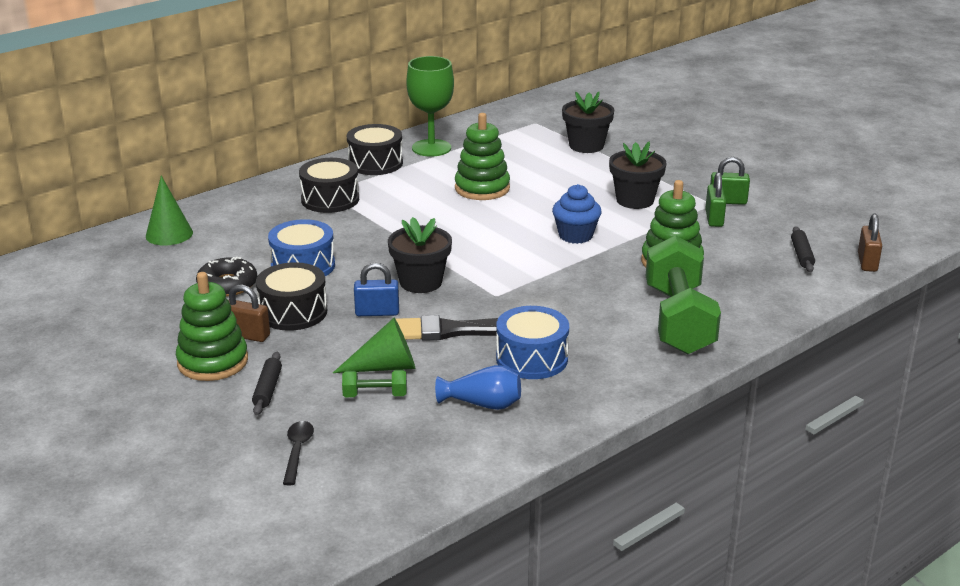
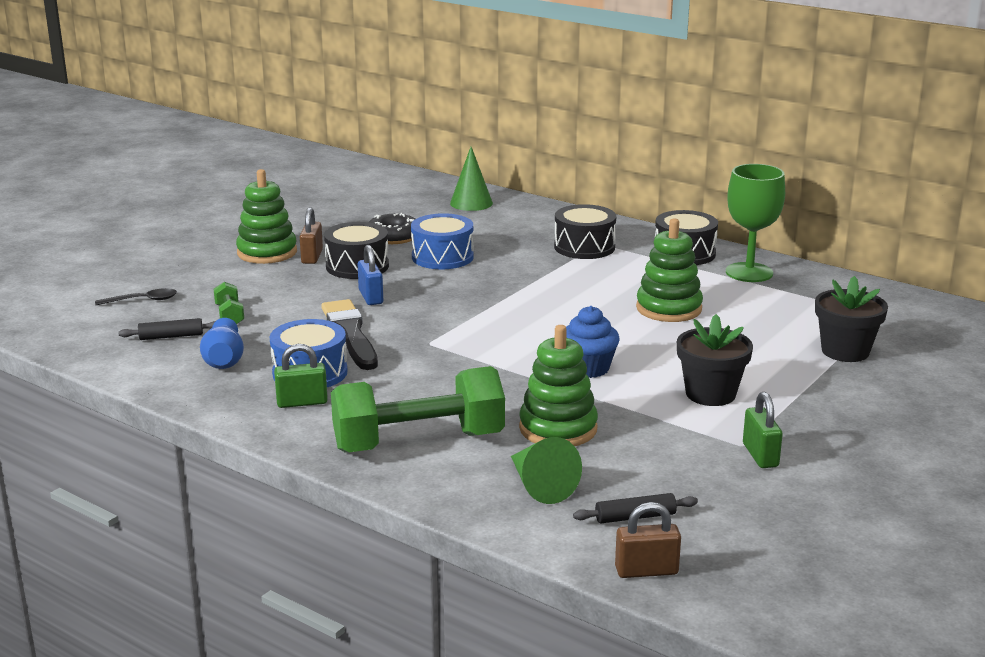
camera: 75 degrees right, 5 degrees down
black rolling pin [252,352,282,415] -> black rolling pin moved to [118,318,215,340]
green cone [333,318,415,373] -> green cone moved to [511,437,582,504]
black flower pot [388,217,452,293] -> none
green padlock [705,172,726,227] -> green padlock moved to [274,344,328,408]

